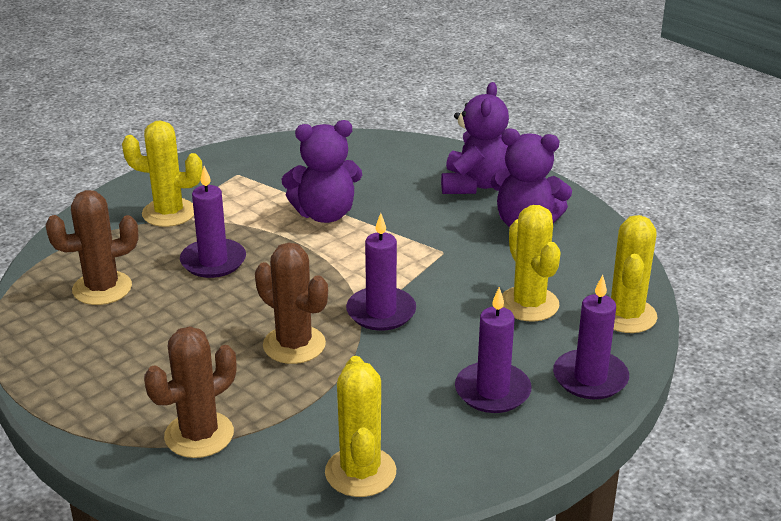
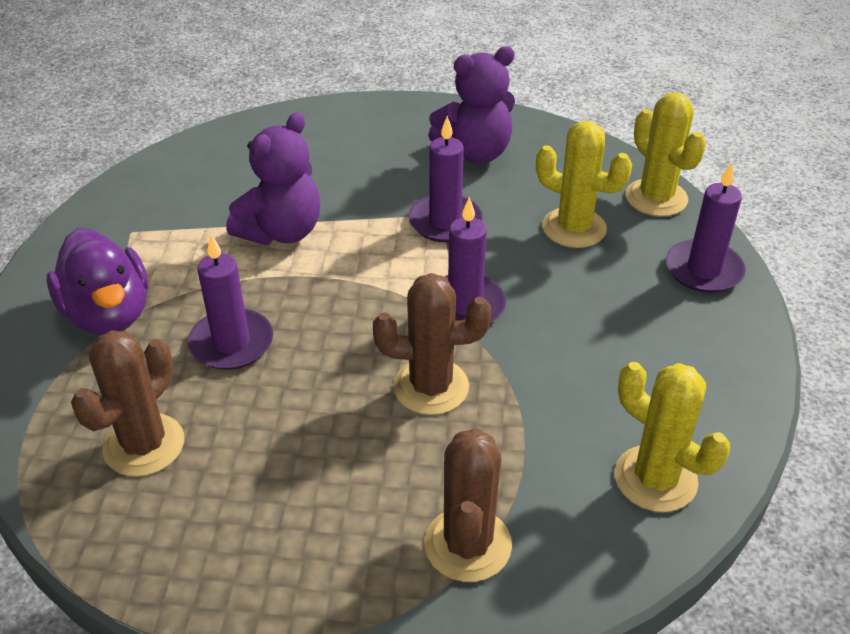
camera: 40 degrees left, 10 degrees up
yellow cactus [122,120,203,227] -> purple duck [47,228,148,335]
purple teddy bear [441,82,509,194] -> none
purple candle [455,287,532,413] -> purple candle moved to [408,116,483,242]

